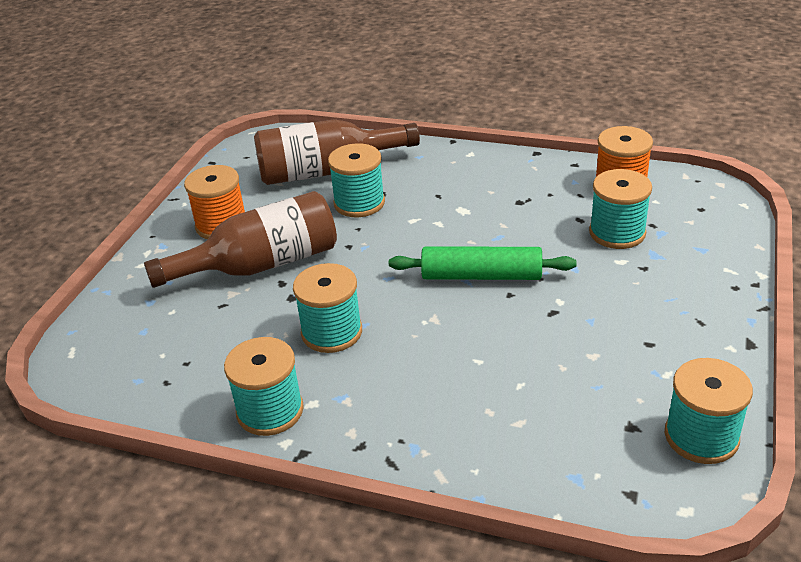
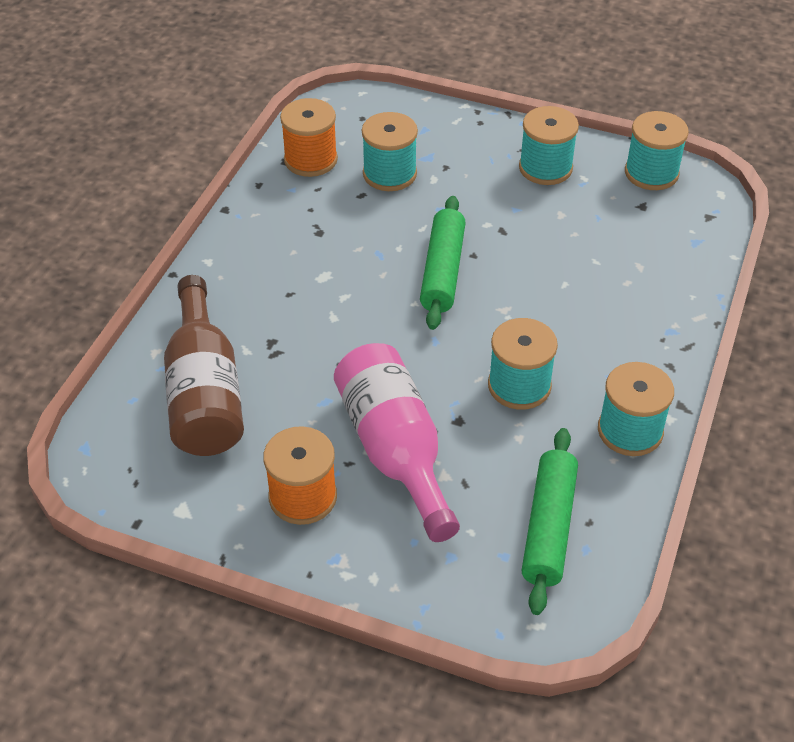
camera: 90 degrees left, 10 degrees up
brown bottle [144,191,337,288] -> pink bottle [334,343,460,542]
turquoise spool [328,144,385,217] -> turquoise spool moved to [519,106,579,185]
none -> green rolling pin [521,428,578,615]

